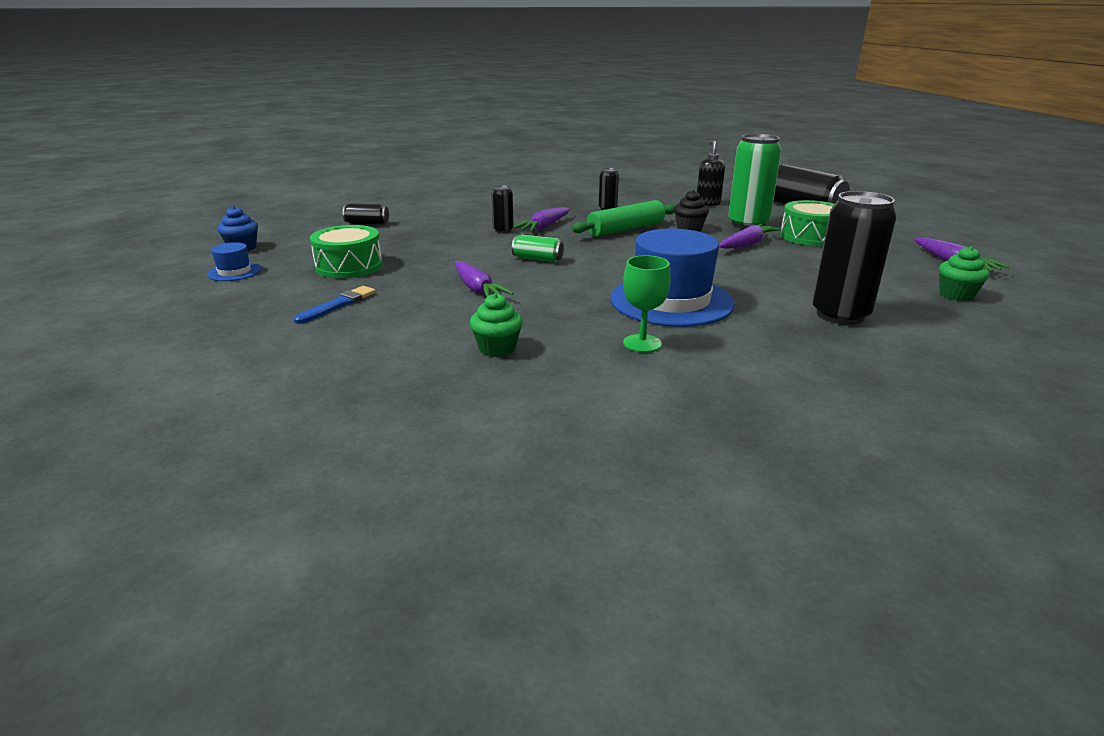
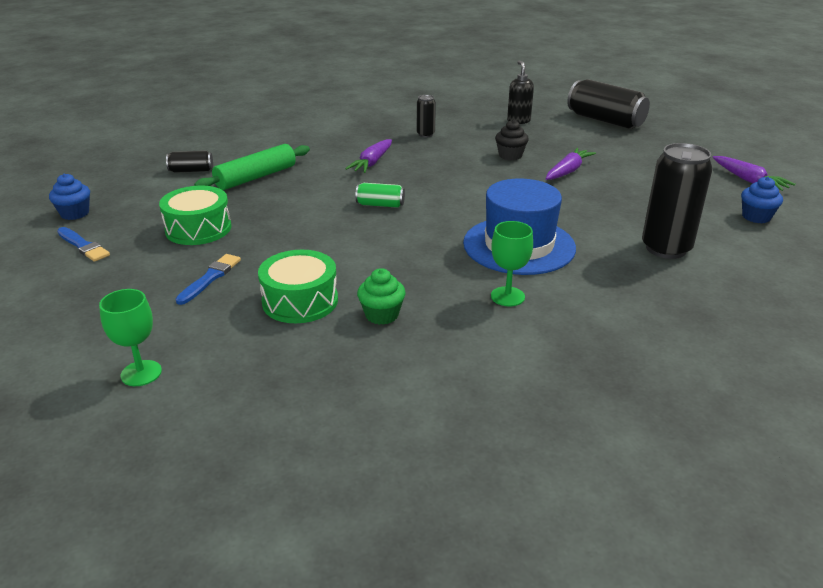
camera: 10 degrees left, 5 degrees up
blue hat [207,242,261,281] -> blue brush [57,227,110,262]
purple carrot [455,261,514,297] -> none
black can [491,185,514,233] -> none
green rolling pin [571,200,675,237] -> green rolling pin moved to [194,144,310,190]
green can [728,134,781,229] -> none
green drum [780,200,834,246] -> green drum moved to [258,250,338,323]
green cupcake [939,246,989,301] -> blue cupcake [741,177,783,223]
none -> green goblet [99,289,162,386]

